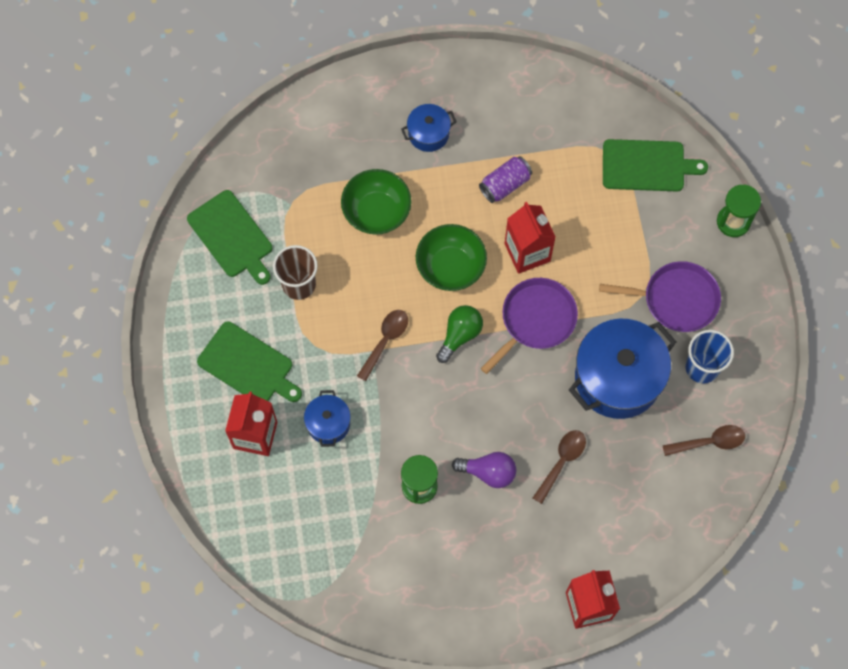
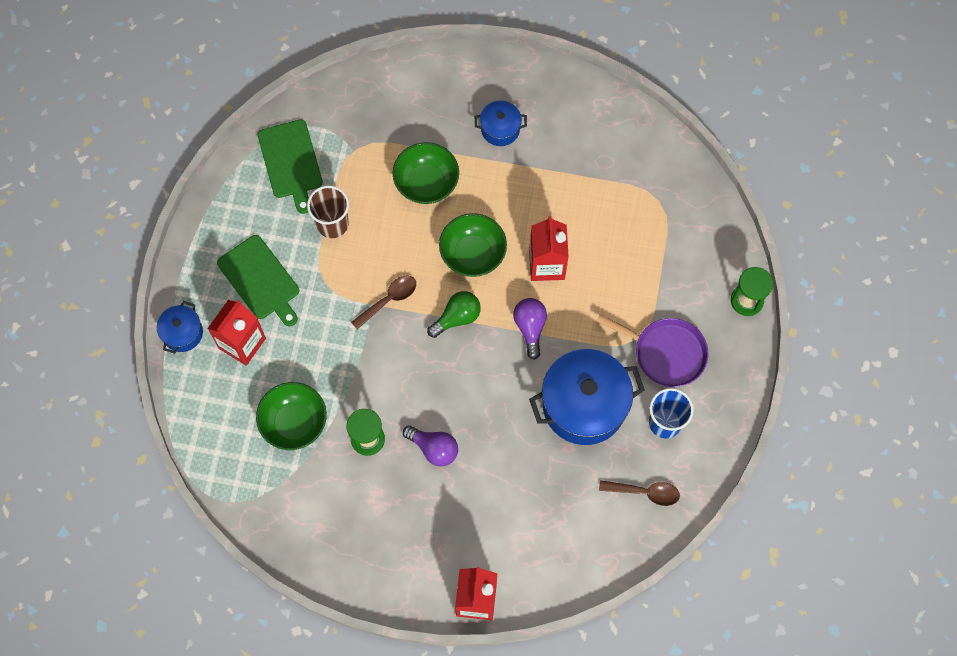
camera: 20 degrees right, 0 degrees up
blue pot [304,390,351,447] -> blue pot moved to [157,301,203,354]
purple can [479,156,532,203] -> none
purple pan [481,278,578,374] -> purple light bulb [513,298,547,360]
brown spoon [533,430,586,504] -> none
green cutting board [603,139,708,191] -> none
none -> green bowl [256,382,327,450]

